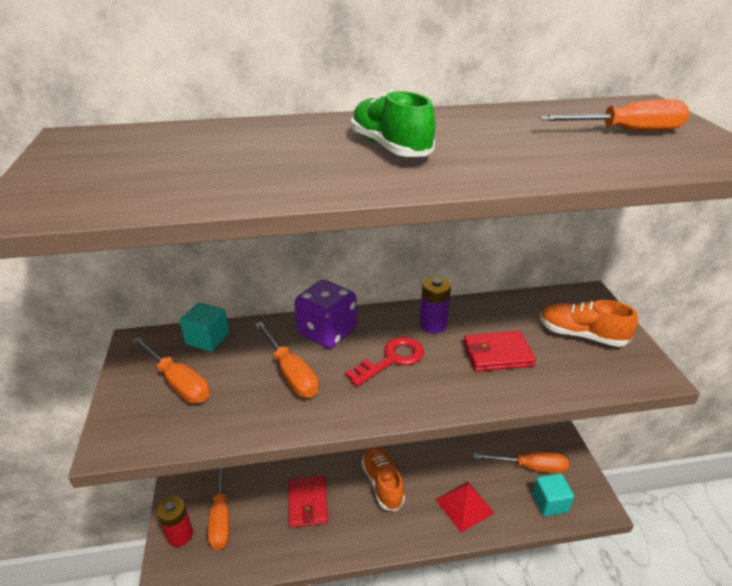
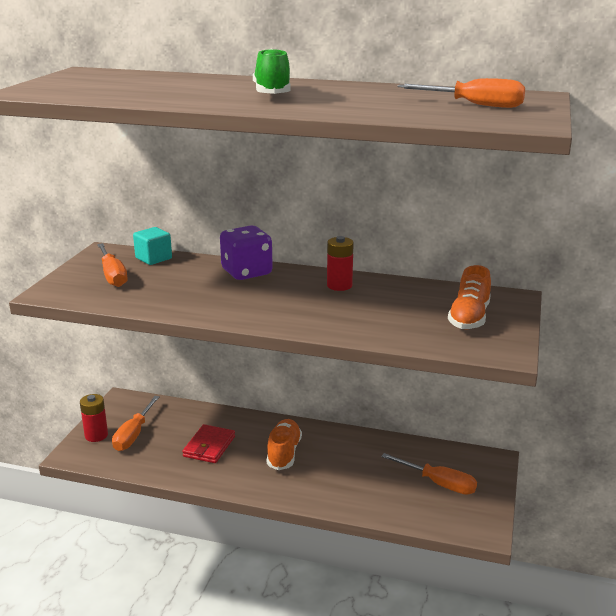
camera: 25 degrees right, 10 degrees down
orange screwdriver [255,322,319,398] -> none
red key [345,337,424,387] -> none
purple battery [420,276,451,333] -> red battery [327,236,354,291]
red pyramid [435,481,495,533] -> none
red wallet [463,331,536,371] -> none
turquoise cube [532,473,574,517] -> none
orange shoe [540,300,638,347] -> orange shoe turned 120 degrees counterclockwise [448,265,491,329]

